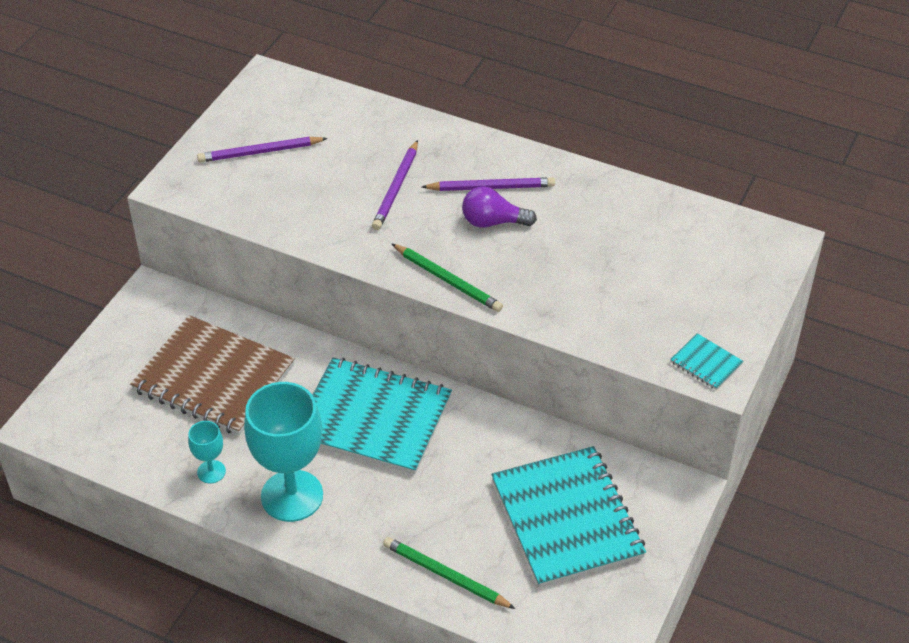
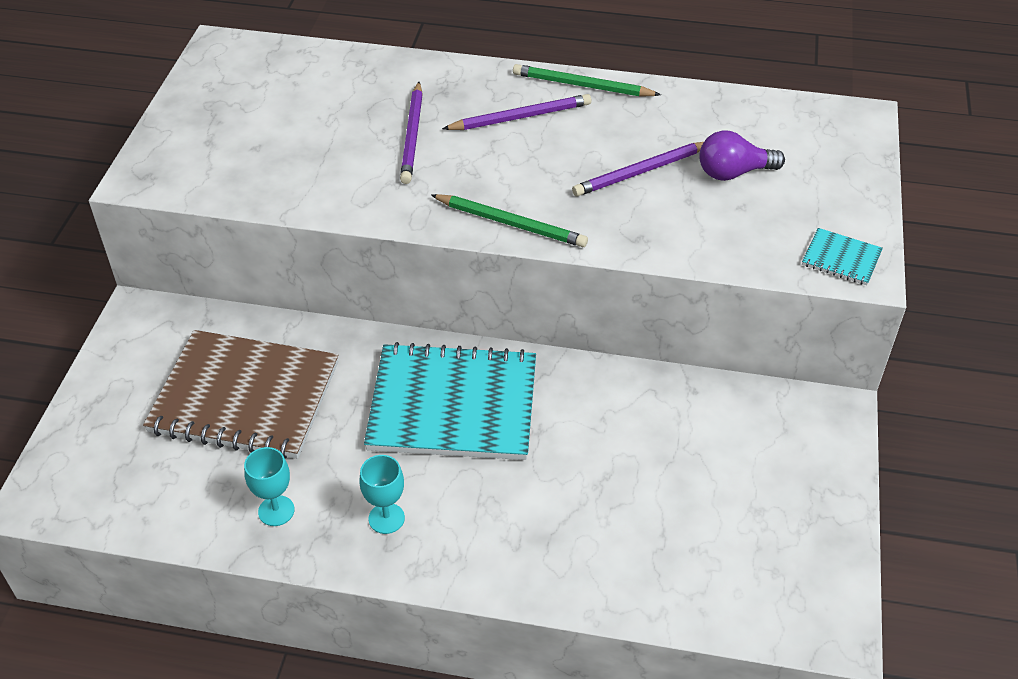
camera: 15 degrees left, 0 degrees up
purple pencil [197,137,328,163] -> purple pencil moved to [572,142,704,197]
turquoise goblet [244,382,323,522] -> turquoise goblet [359,455,405,534], size x0.46
green pencil [383,537,516,609] -> green pencil moved to [513,64,661,97]
purple light bulb [462,187,537,228] -> purple light bulb moved to [699,130,785,181]
turquoise notebook [491,446,646,587] -> none

